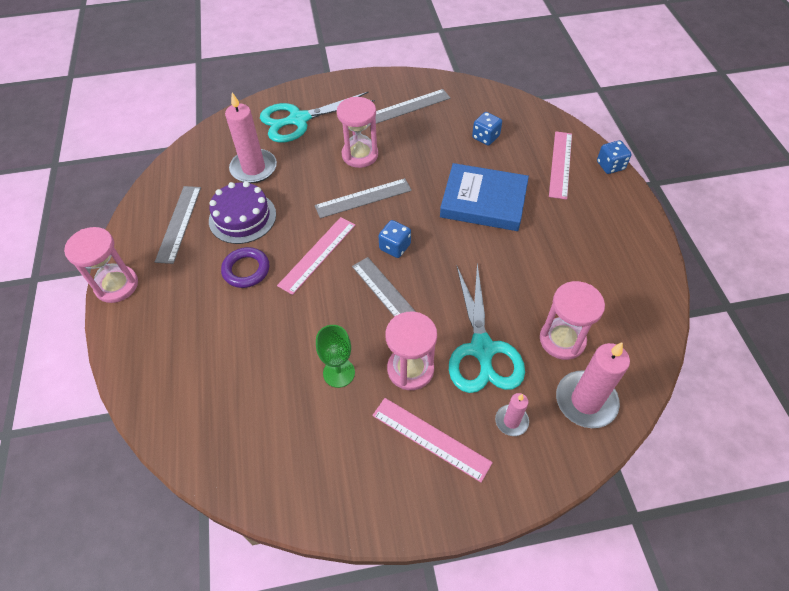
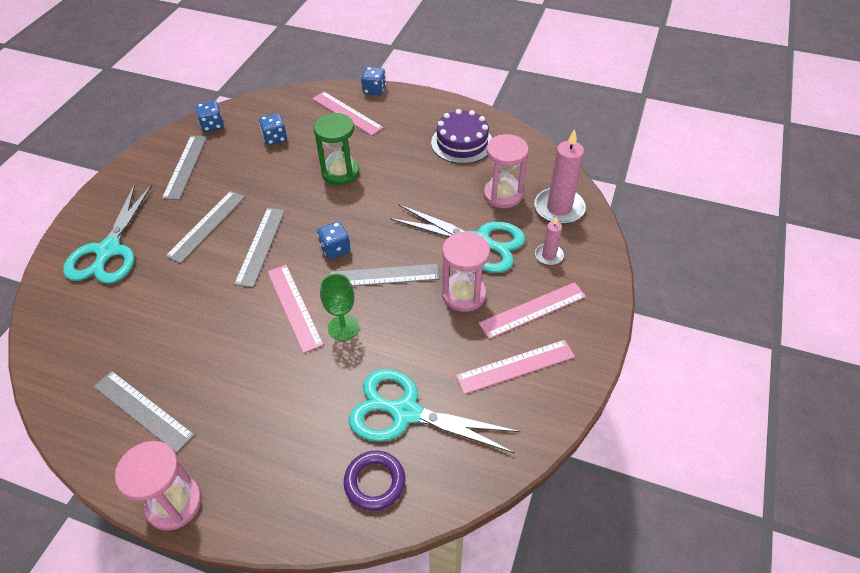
camera: 60 degrees left, 5 degrees down
purple cake [209,181,276,244] -> purple cake moved to [431,109,492,164]
purple ring [221,247,269,288] -> purple ring moved to [344,451,405,511]
pink candle [225,92,277,183] -> none
green goblet [316,325,355,388] -> green goblet moved to [320,273,359,341]
pink hourglass [337,97,378,168] -> grey ruler [165,191,245,263]
blue book [440,163,529,231] -> green hourglass [313,113,359,185]
none -> blue dice [196,101,224,132]
none -> turquoise scissors [349,369,521,454]
none -> pink ruler [456,340,575,394]

